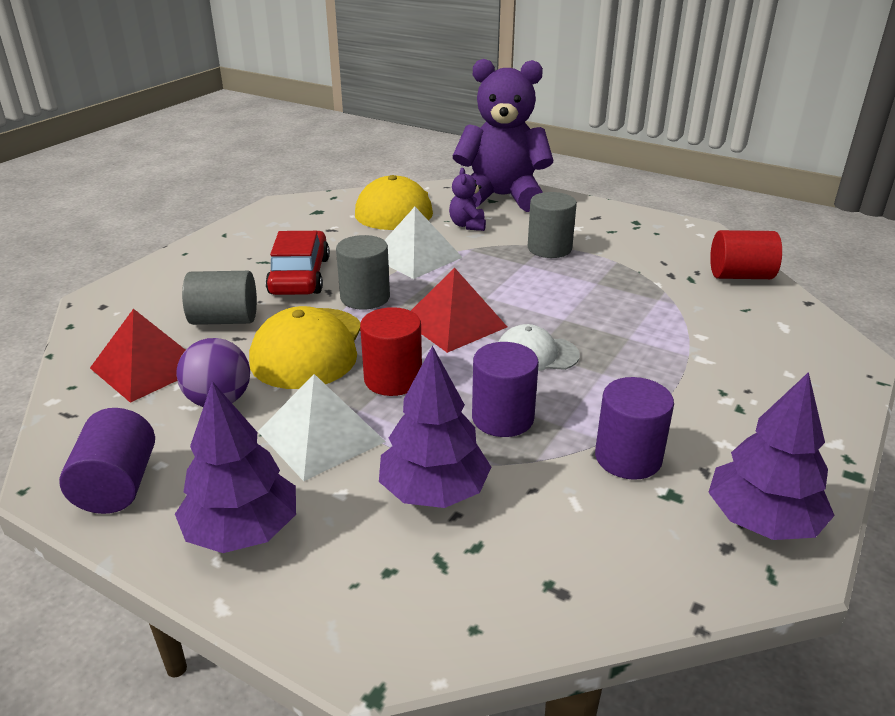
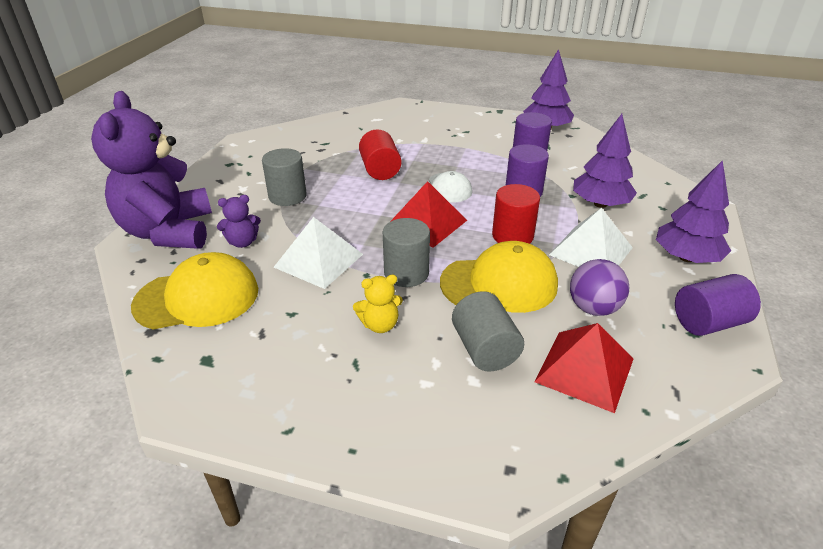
camera: 105 degrees left, 5 degrees up
red car [265,231,330,295] -> yellow teddy bear [353,275,403,333]
red cylinder [710,230,782,279] -> red cylinder moved to [359,129,401,180]

